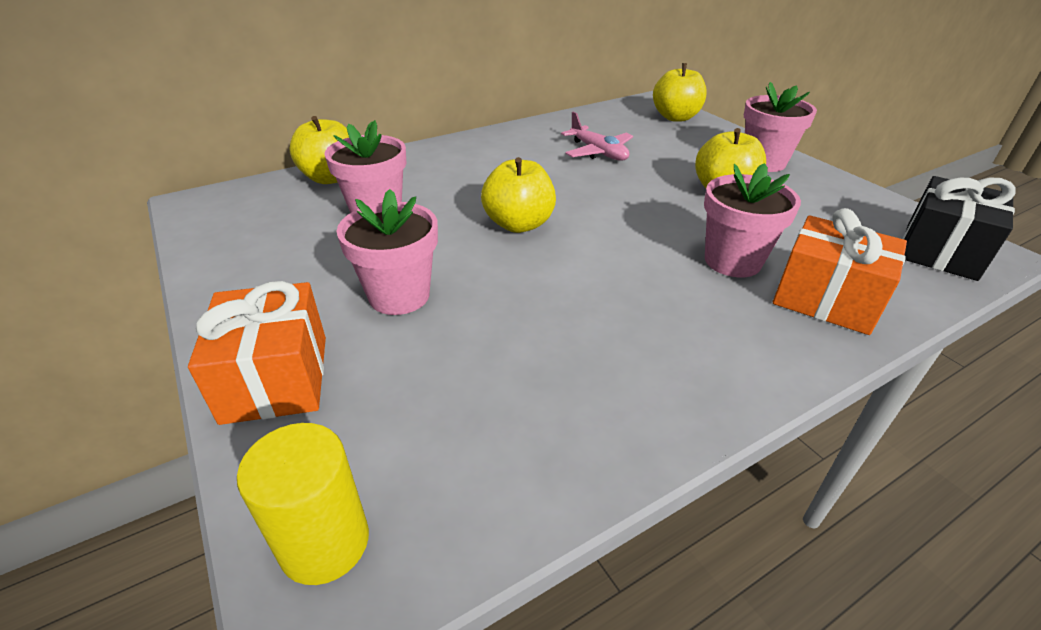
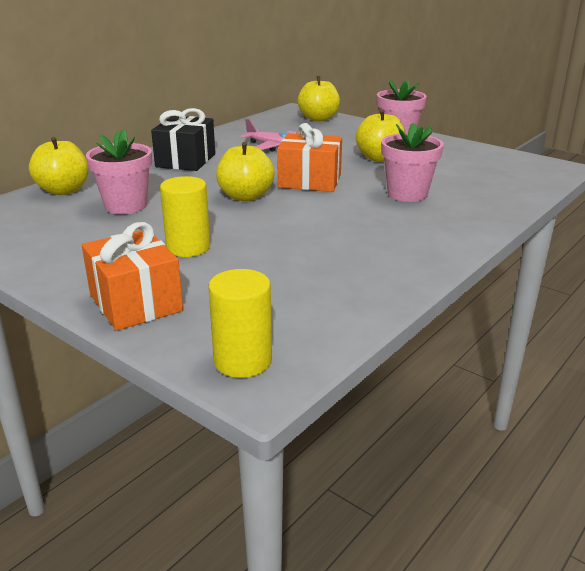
camera: 20 degrees left, 10 degrees down
pink flower pot [336,189,438,315] -> yellow cylinder [160,176,210,257]
orange gift [773,208,907,335] -> orange gift moved to [277,123,342,192]
black gift [903,176,1016,281] -> black gift moved to [151,108,215,171]

